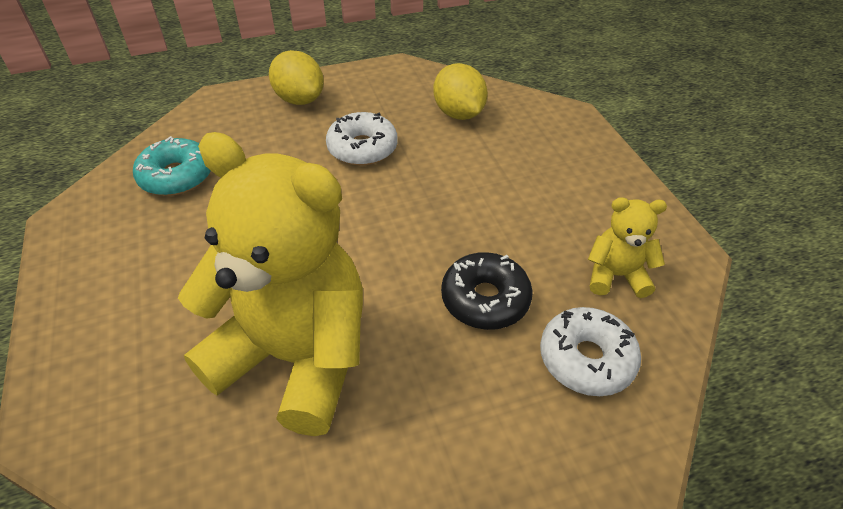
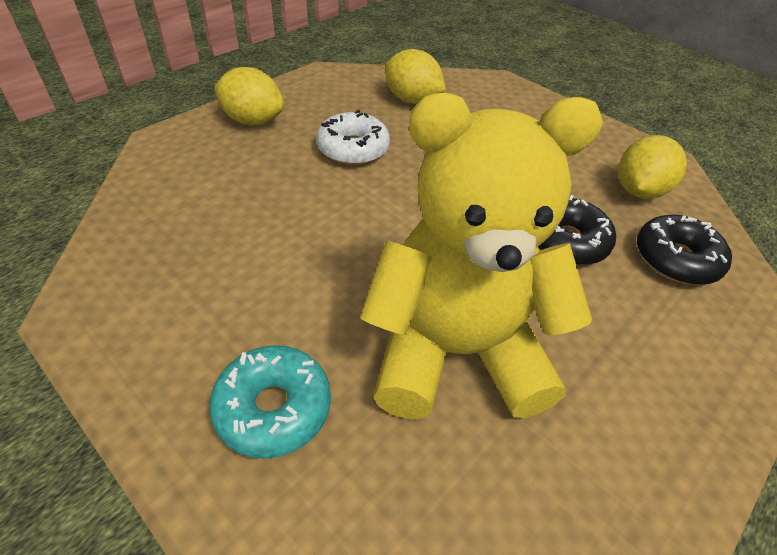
camera: 30 degrees left, 0 degrees up
turquoise donut [133,136,211,196] -> turquoise donut moved to [209,345,331,459]
white donut [540,307,641,396] -> black donut [637,215,732,285]
yellow teddy bear [588,197,667,298] -> yellow lemon [618,135,687,199]

